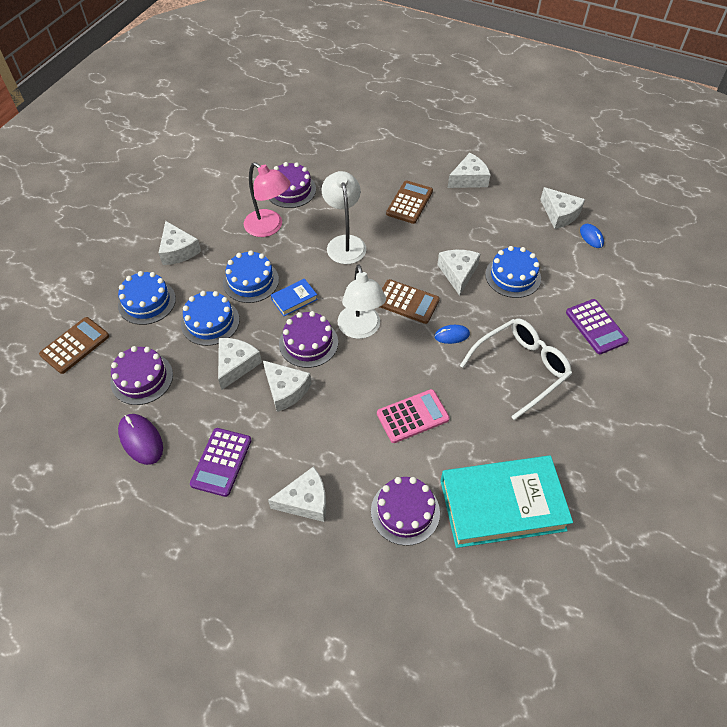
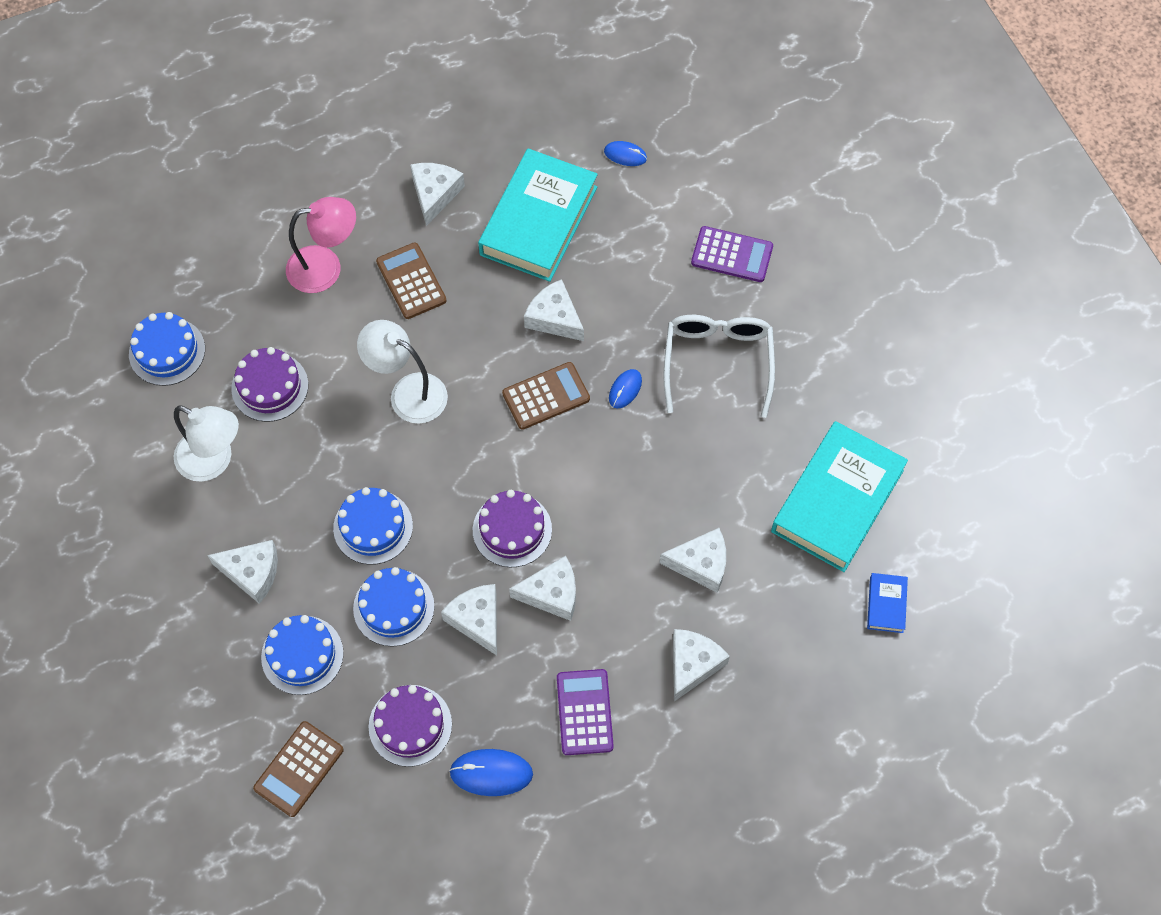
camera: 50 degrees left, 10 degrees up
brown calculator [39,317,109,374] -> brown calculator turned 135 degrees counterclockwise [253,721,344,817]
purple mouse [118,414,163,465] -> blue mouse [449,749,533,796]
purple calculator [190,428,252,497] -> purple calculator turned 150 degrees counterclockwise [557,669,614,755]
pink lamp [244,162,291,237] -> pink lamp moved to [286,197,356,293]
blue book [271,279,318,316] -> blue book moved to [867,573,908,633]
white lamp [337,264,386,339] -> white lamp moved to [174,405,239,482]
purple cake [371,477,440,546] -> none
pink calculator [377,389,450,443] -> none
blue cake [485,246,541,298] -> blue cake moved to [129,312,205,386]
white cheese [540,187,585,229] -> white cheese moved to [659,528,726,593]
none -> turquoise book [478,148,598,282]

